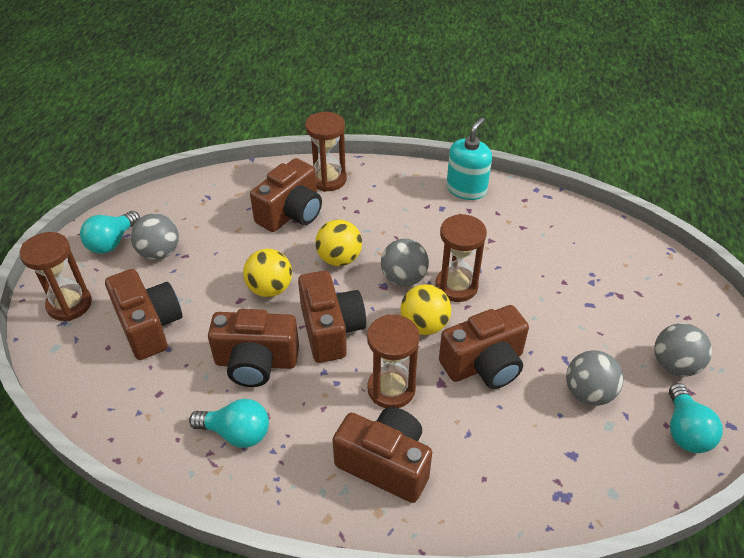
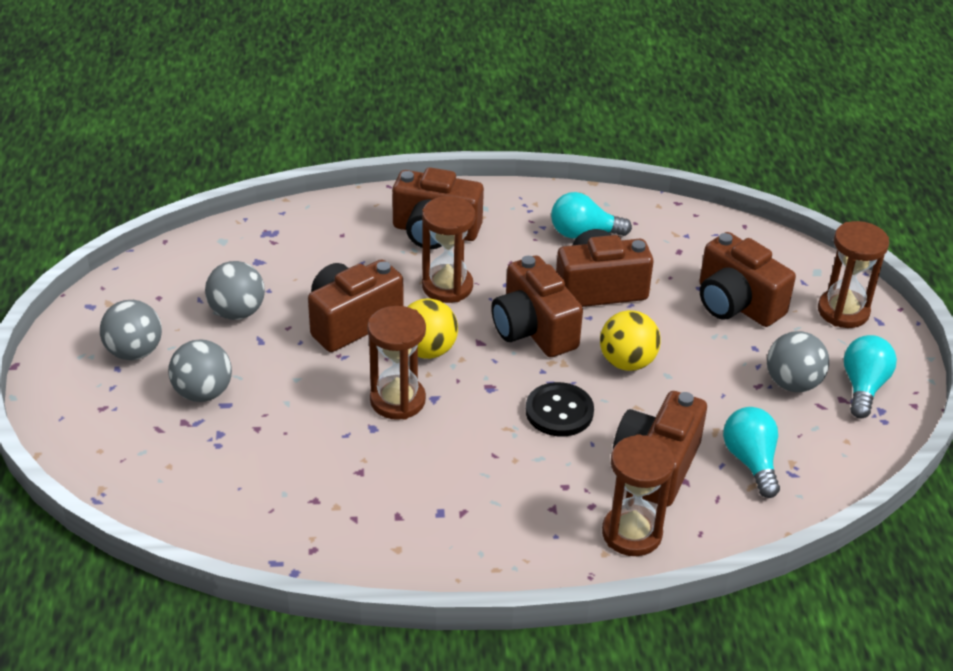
camera: 165 degrees right, 5 degrees down
yellow ball [315,219,362,266] -> black button [526,382,594,437]
grey ball [381,239,429,287] -> grey ball moved to [168,339,232,402]
turquoise soap dispenser [446,117,492,200] -> none
turquoise light bulb [669,383,723,453] -> turquoise light bulb moved to [723,407,780,498]

